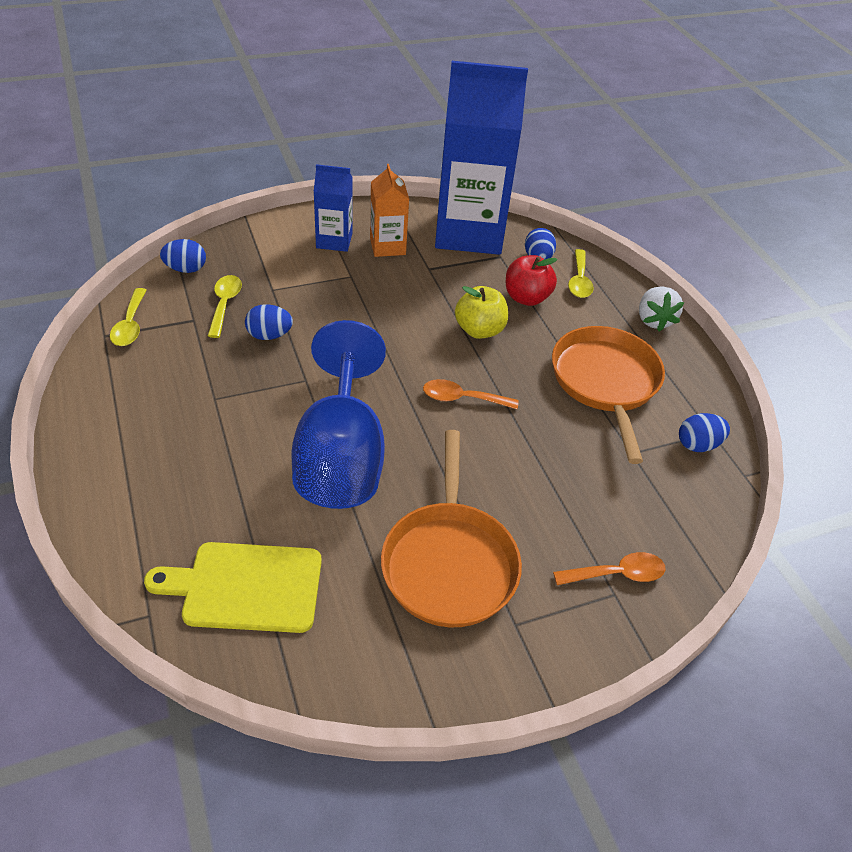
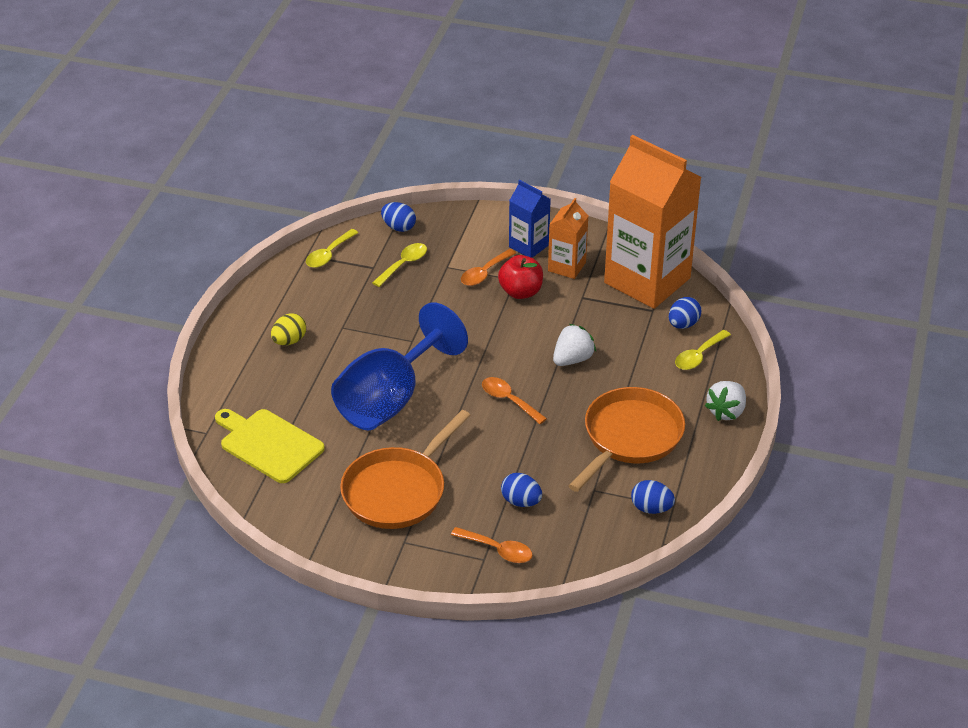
camera: 40 degrees right, 5 degrees down
blue egg [245,304,293,340] -> blue egg moved to [501,473,542,507]
blue carton [435,61,528,255] -> orange carton [604,135,701,309]
yellow apple [455,286,508,339] -> white strawberry [553,324,596,366]
red apple [506,255,558,306] -> red apple moved to [498,255,543,299]
none -> yellow egg [271,313,306,346]
none -> orange spoon [461,249,516,286]

